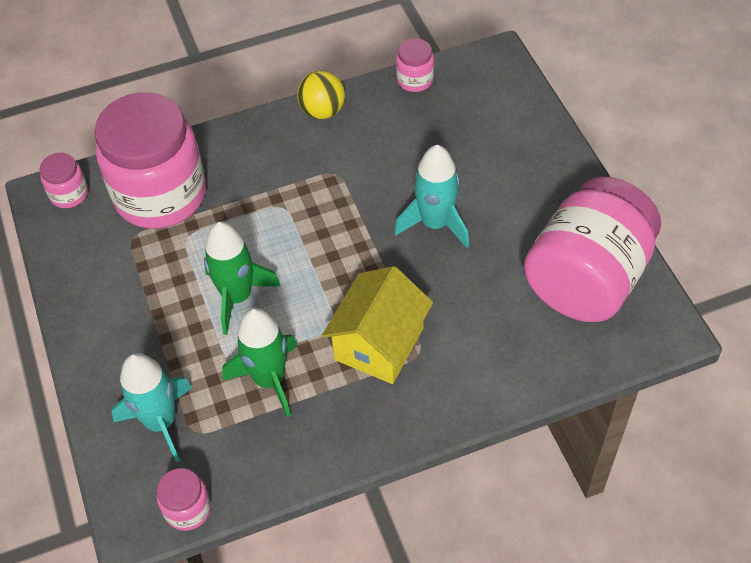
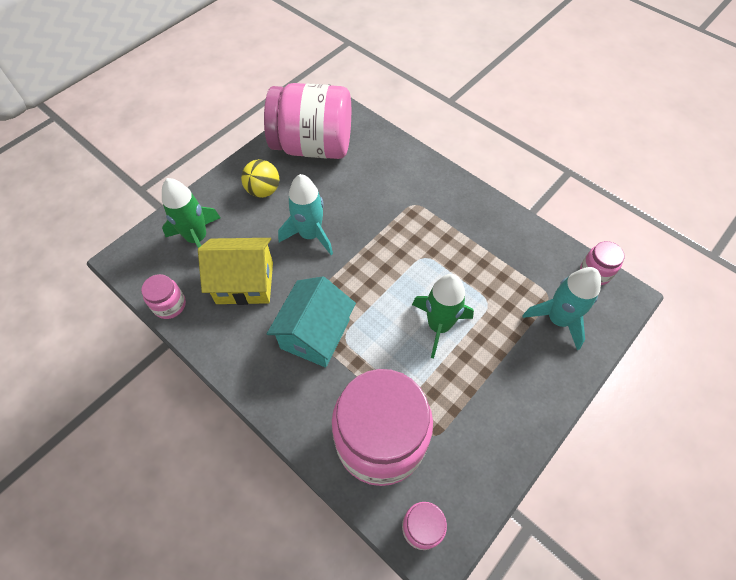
camera: 120 degrees left, 5 degrees up
green rocket [222,308,297,418] -> green rocket moved to [162,178,220,248]
yellow ball [297,71,345,119] -> yellow ball moved to [241,159,279,198]
yellow house [322,266,433,384] -> yellow house moved to [198,238,273,305]
none -> turquoise house [267,277,356,368]

